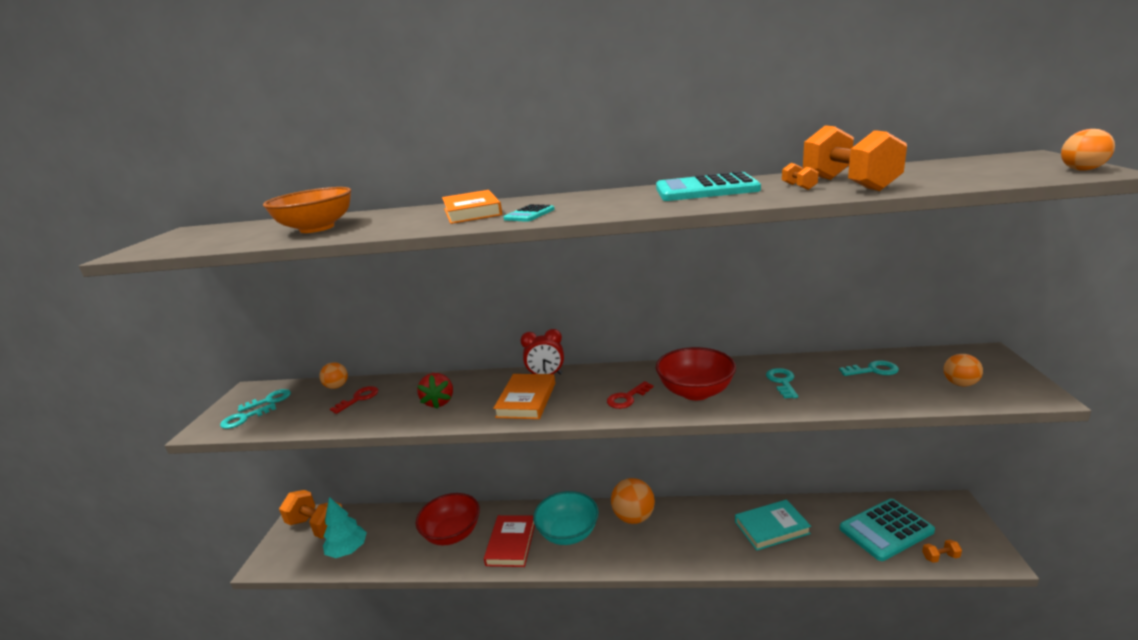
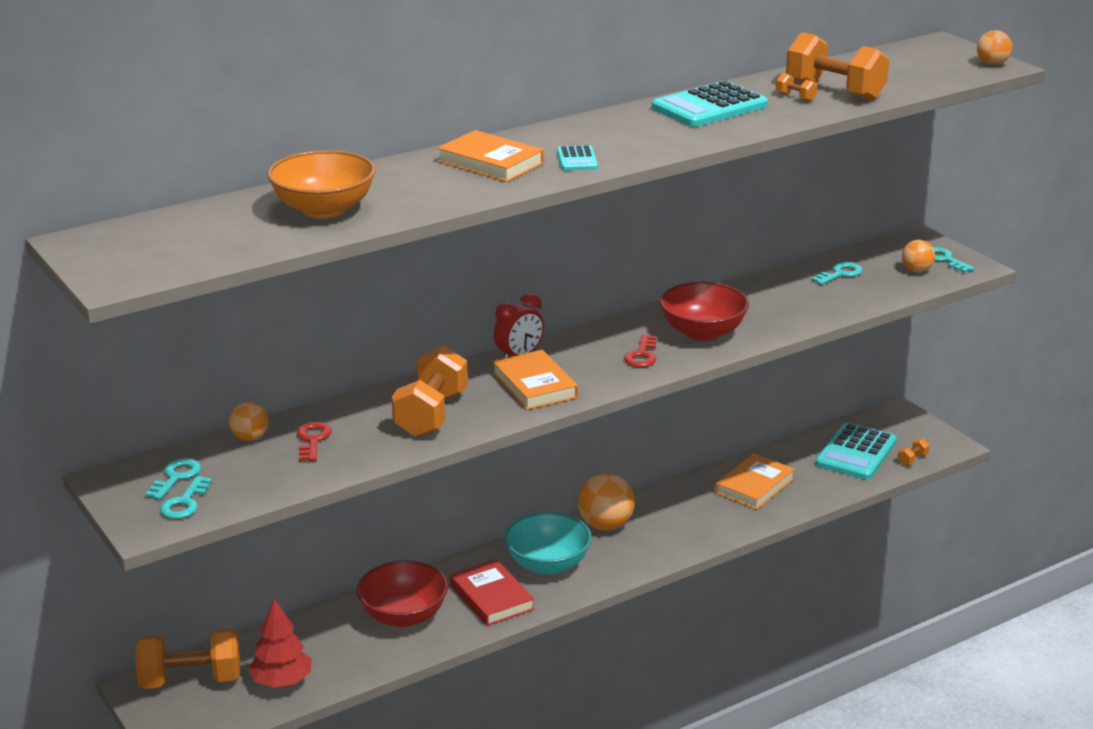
camera: 40 degrees left, 5 degrees up
turquoise tree [323,497,367,558] -> red tree [248,598,311,688]
red strawberry [417,373,453,409] -> orange dumbbell [392,345,468,437]
turquoise book [735,499,811,551] -> orange book [715,453,795,510]
turquoise key [766,368,798,398] -> turquoise key moved to [933,247,974,273]

